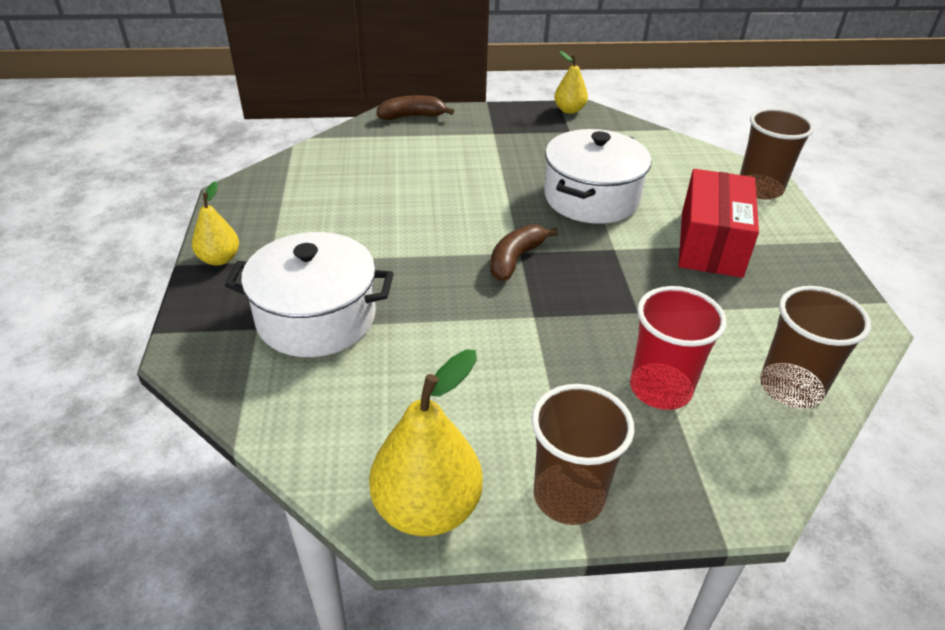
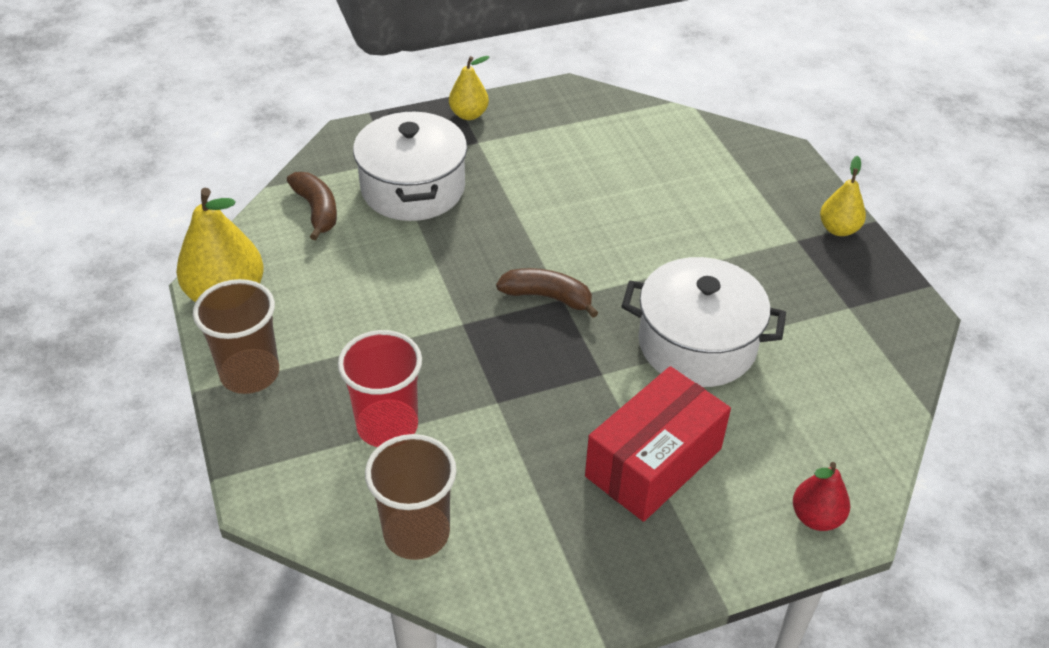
camera: 75 degrees right, 5 degrees up
brown banana [377,95,454,120] -> brown banana moved to [287,172,337,240]
yellow pear [554,51,588,114] -> yellow pear moved to [820,156,866,236]
red box [679,169,759,278] -> red box turned 45 degrees counterclockwise [585,366,731,522]
brown cup [740,108,814,200] -> red pear [793,462,850,531]

